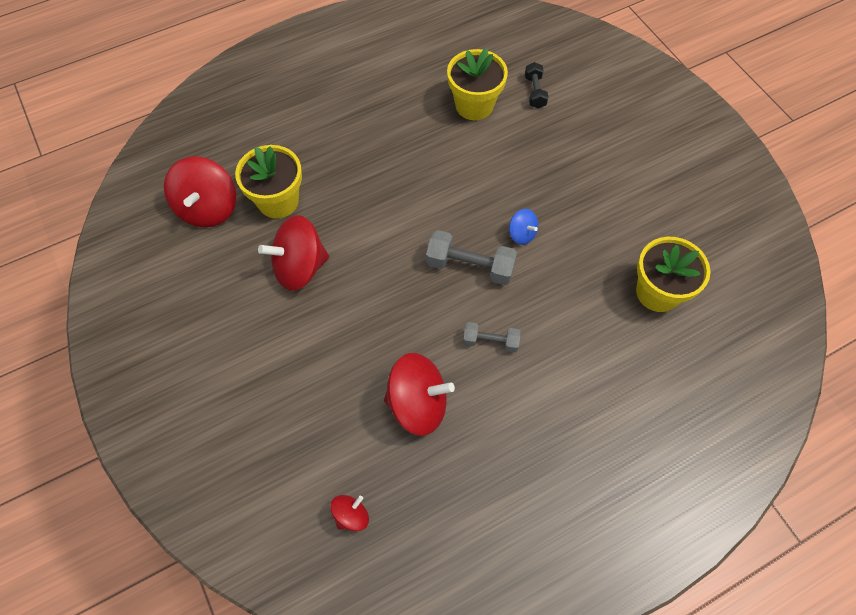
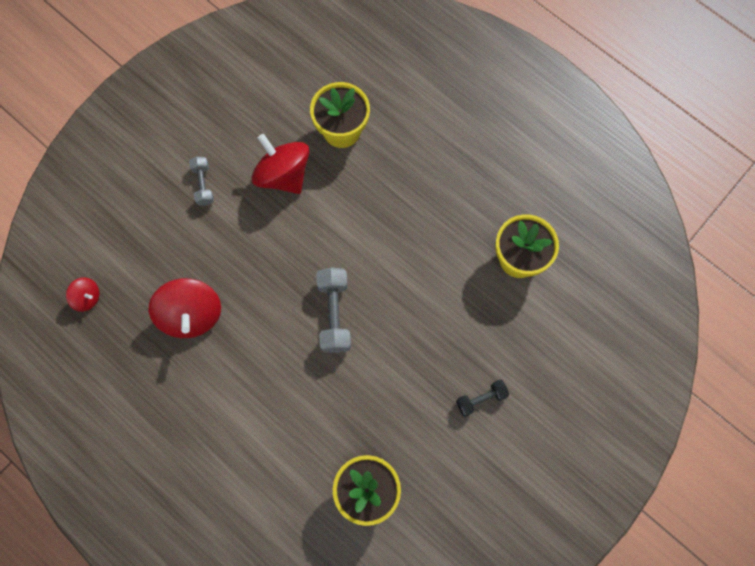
camera: 70 degrees right, 10 degrees up
red spinning top [164,156,236,228] -> none
grey dumbbell [463,322,520,352] -> grey dumbbell moved to [189,156,214,206]
blue spinning top [509,209,538,245] -> none
black dumbbell [525,62,548,109] -> black dumbbell moved to [456,380,509,417]

